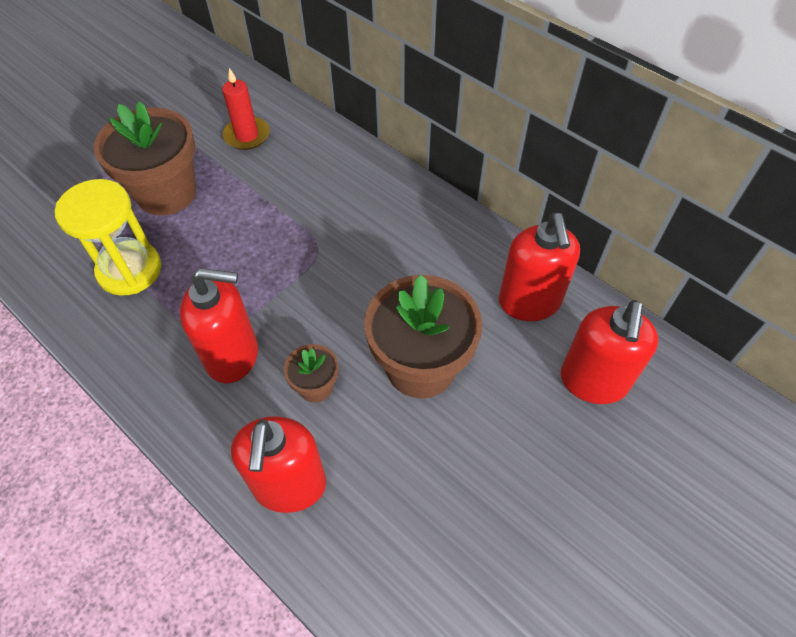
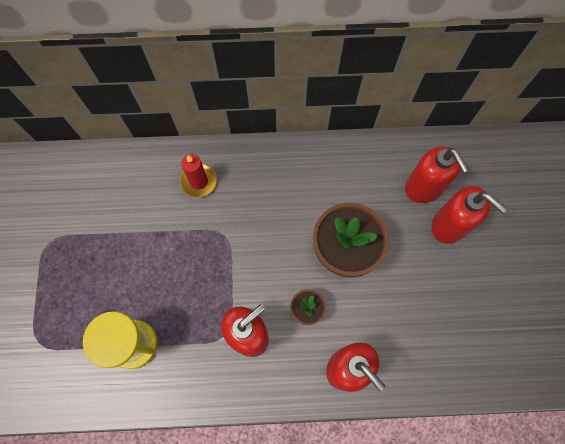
camera: 45 degrees left, 15 degrees up
brown flower pot [94,101,196,216] -> none
red candle [222,68,269,150] -> red candle moved to [180,154,217,198]
red soap dispenser [499,213,580,321] -> red soap dispenser moved to [431,186,508,244]

